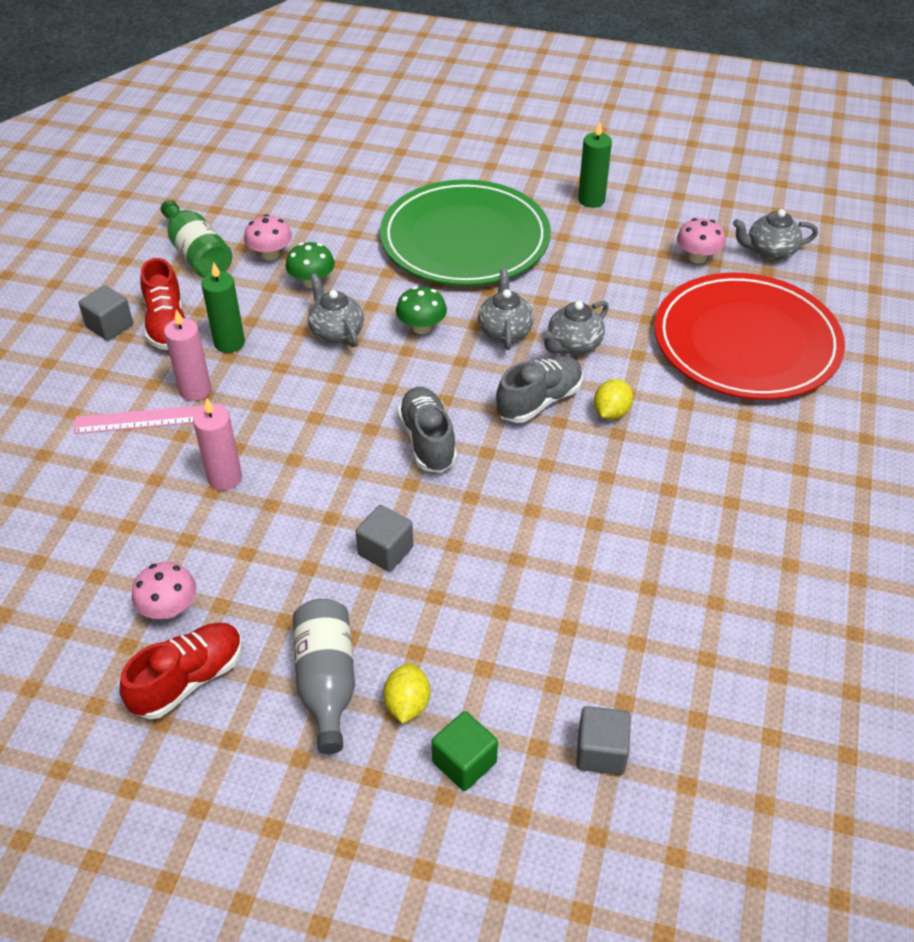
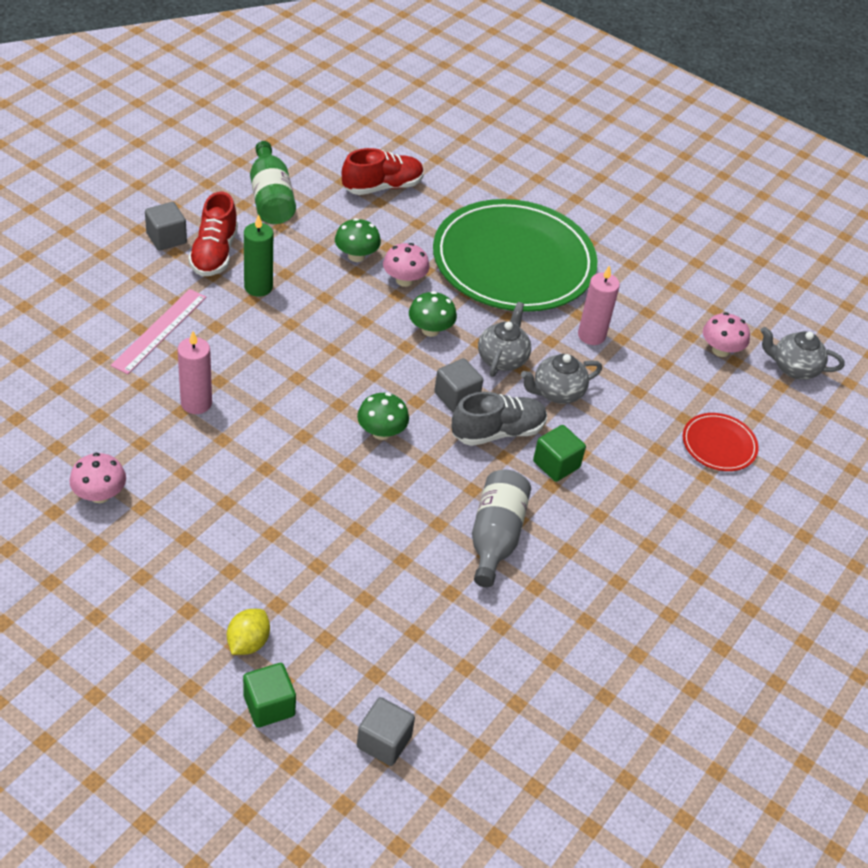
camera: 15 degrees right, 0 degrees up
pink ruler [73,403,223,434] -> pink ruler turned 75 degrees counterclockwise [111,289,206,374]
red shoe [119,623,243,719] -> red shoe moved to [342,148,424,195]
pink candle [164,310,211,401] -> pink candle moved to [578,265,620,345]
pink mushroom [244,214,292,260] -> pink mushroom moved to [383,243,430,287]
grey bottle [293,599,355,754] -> grey bottle moved to [472,470,531,587]
grey teapot [308,273,364,347] -> none
grey cube [356,505,413,572] -> grey cube moved to [434,358,483,413]
grey shoe [397,387,457,473] -> green mushroom [357,393,409,440]
green candle [578,121,612,208] -> none
yellow lemon [594,379,633,420] -> green cube [533,425,586,482]
red plate [654,273,845,400] -> red plate [682,413,759,471], size x0.42

